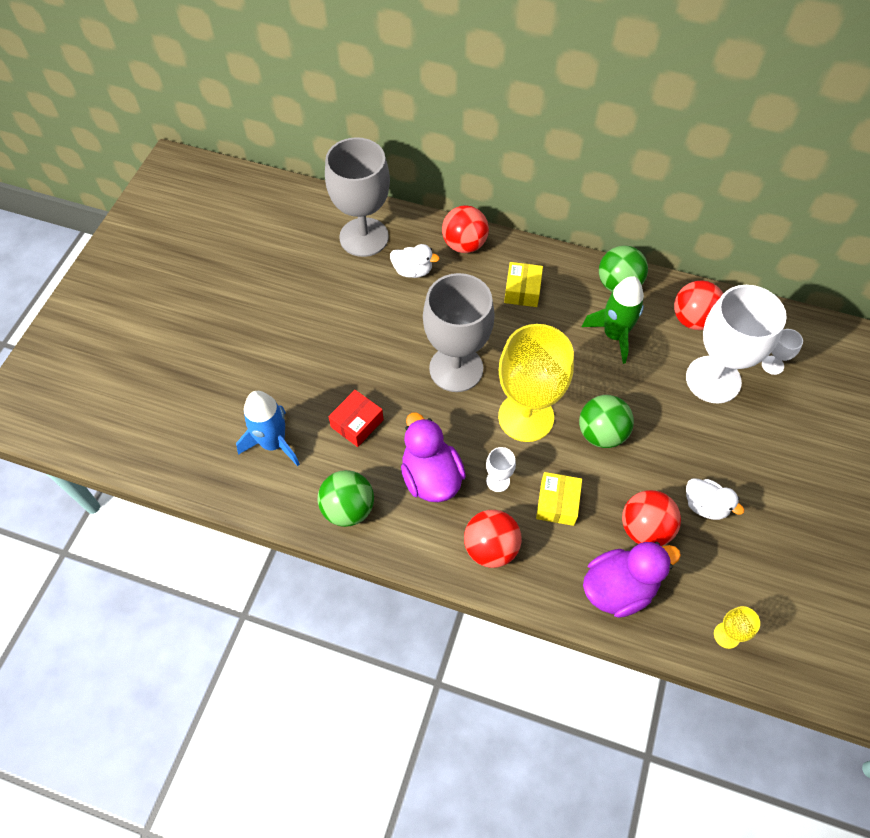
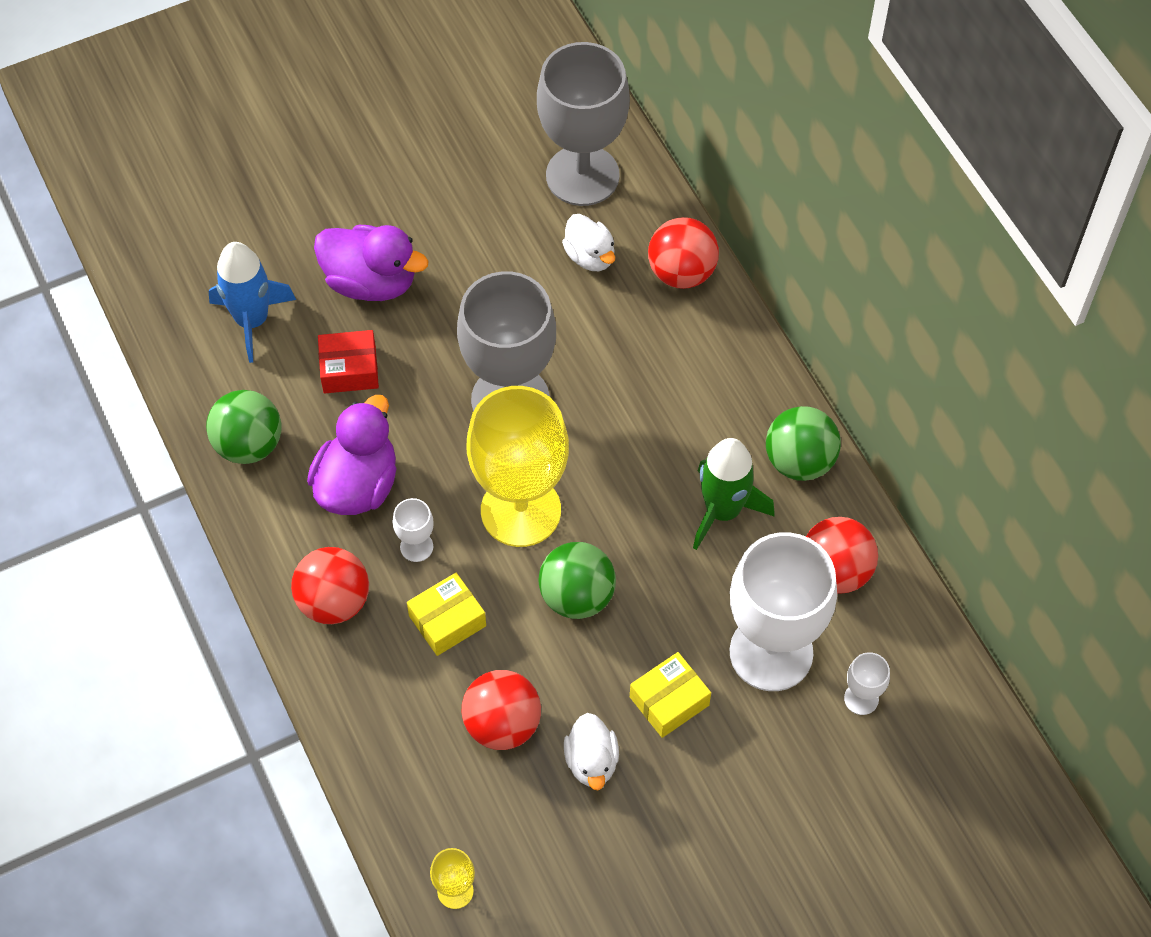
camera: 45 degrees right, 0 degrees up
yellow box [504,262,543,307] -> yellow box moved to [630,652,711,738]
purple duck [583,542,681,618] -> purple duck moved to [314,225,428,301]

